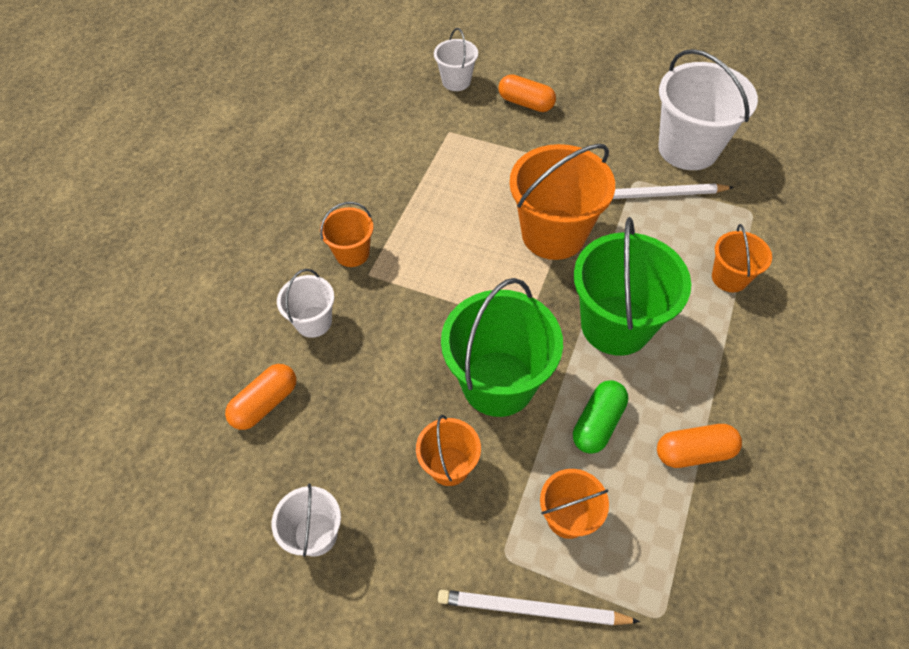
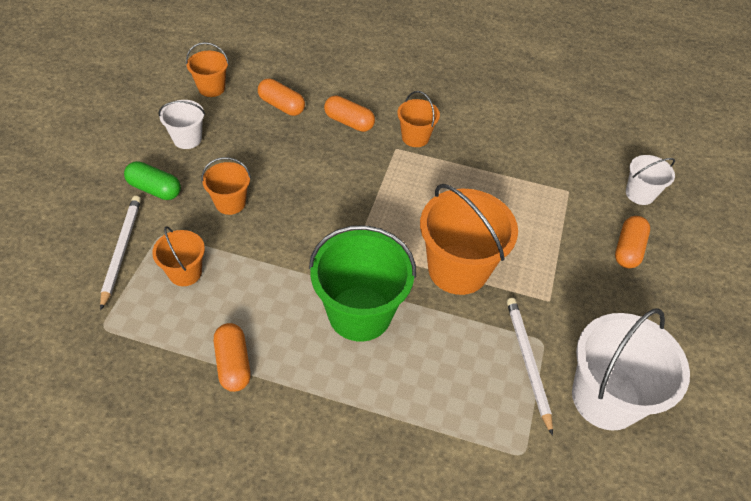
camera: 80 degrees right, 5 degrees down
white bucket [277,269,334,338] -> orange capsule [324,95,375,132]
green bucket [441,278,563,417] -> none
green capsule [573,380,628,454] -> green capsule moved to [124,161,181,200]
orange bucket [712,224,772,292] -> orange bucket moved to [186,42,229,97]

